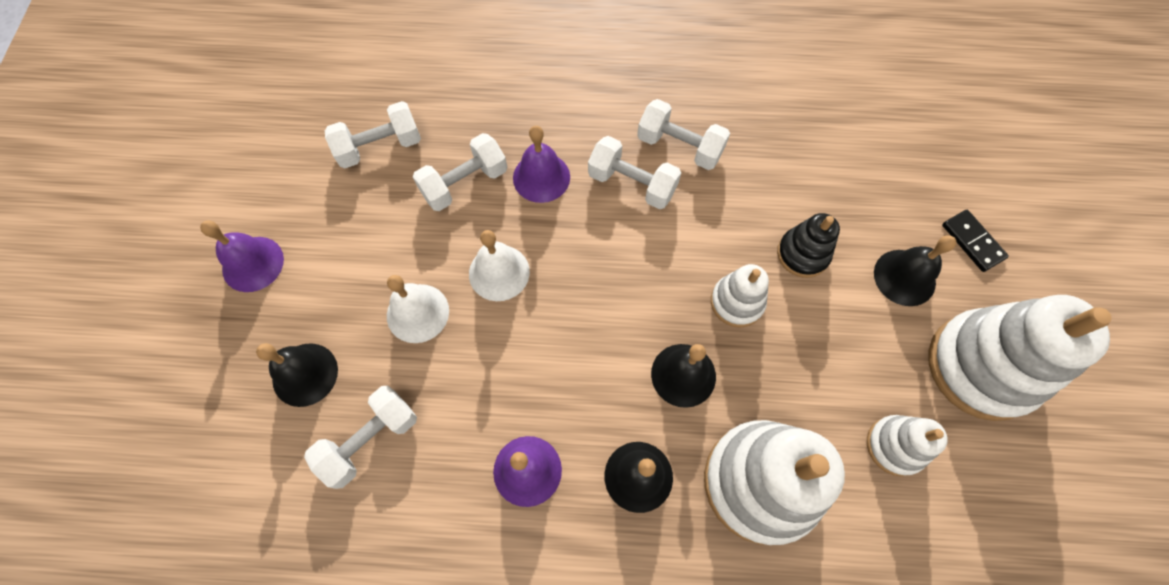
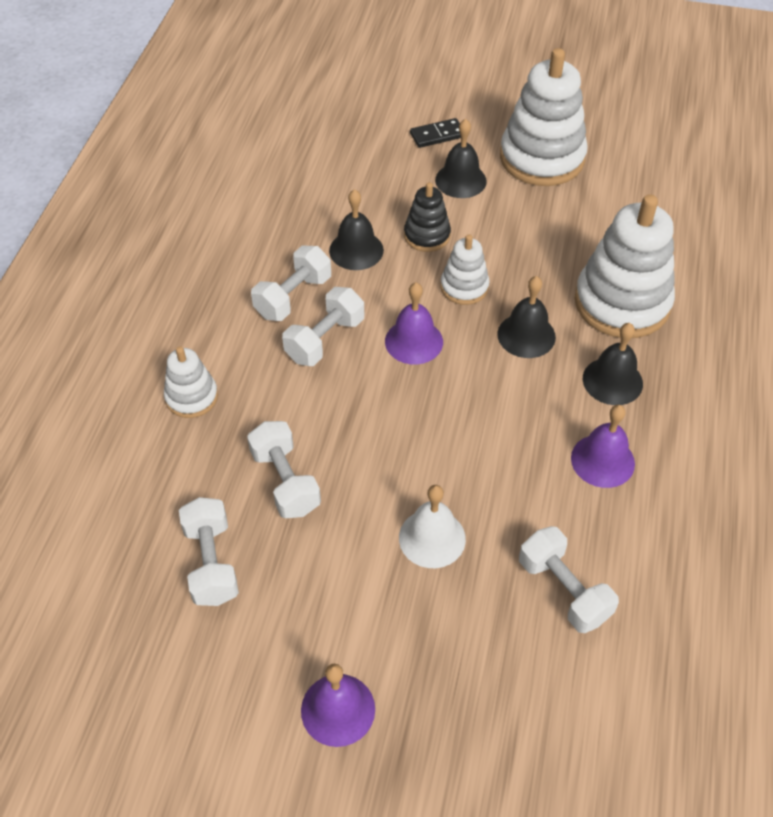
camera: 80 degrees left, 15 degrees down
black bell [256,343,338,407] -> black bell moved to [329,189,384,270]
white bell [469,230,530,301] -> none
purple bell [513,126,570,203] -> purple bell moved to [385,282,443,365]
white stacking toy [867,415,948,476] -> white stacking toy moved to [164,346,218,418]

